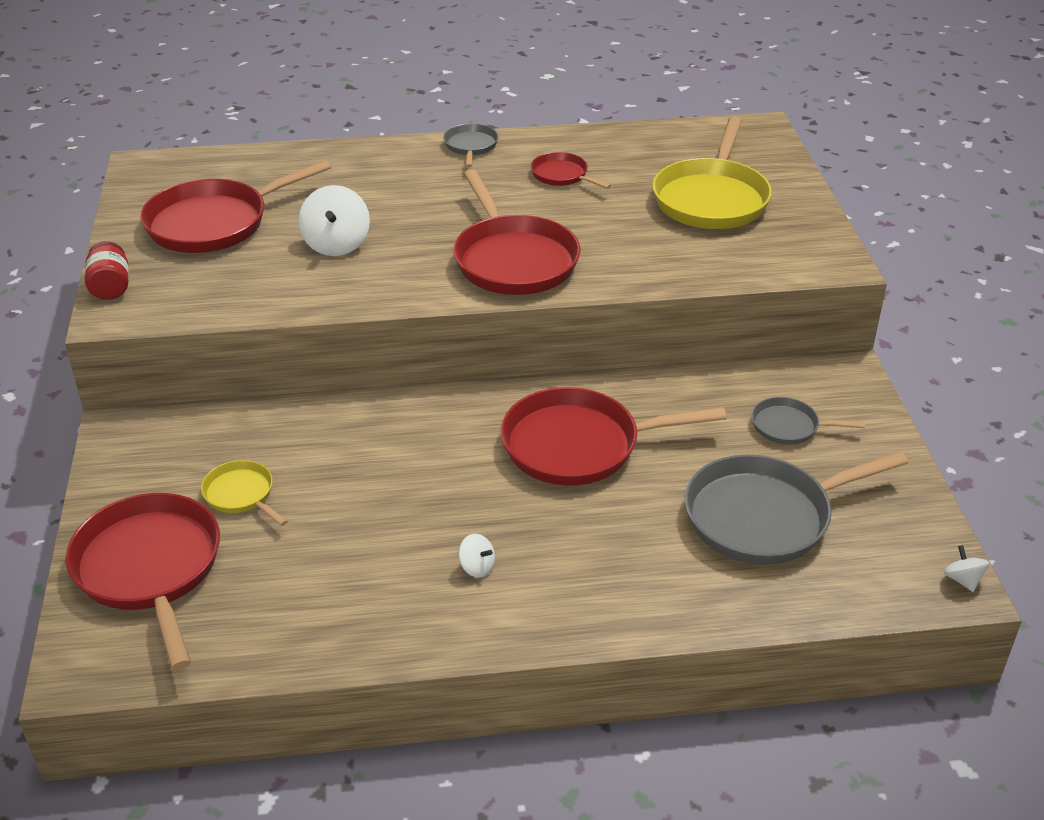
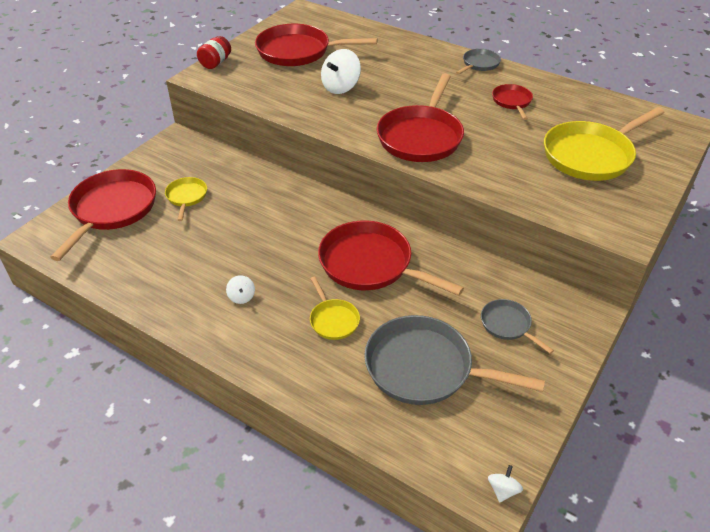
camera: 40 degrees right, 5 degrees up
none -> yellow pan [310,277,360,340]

